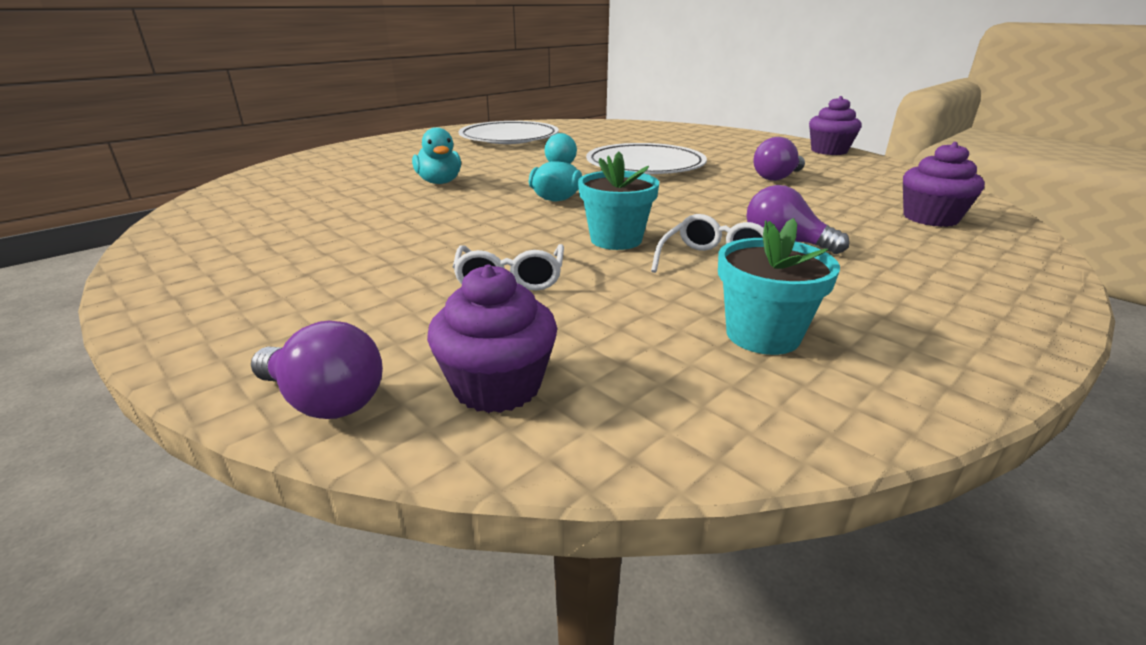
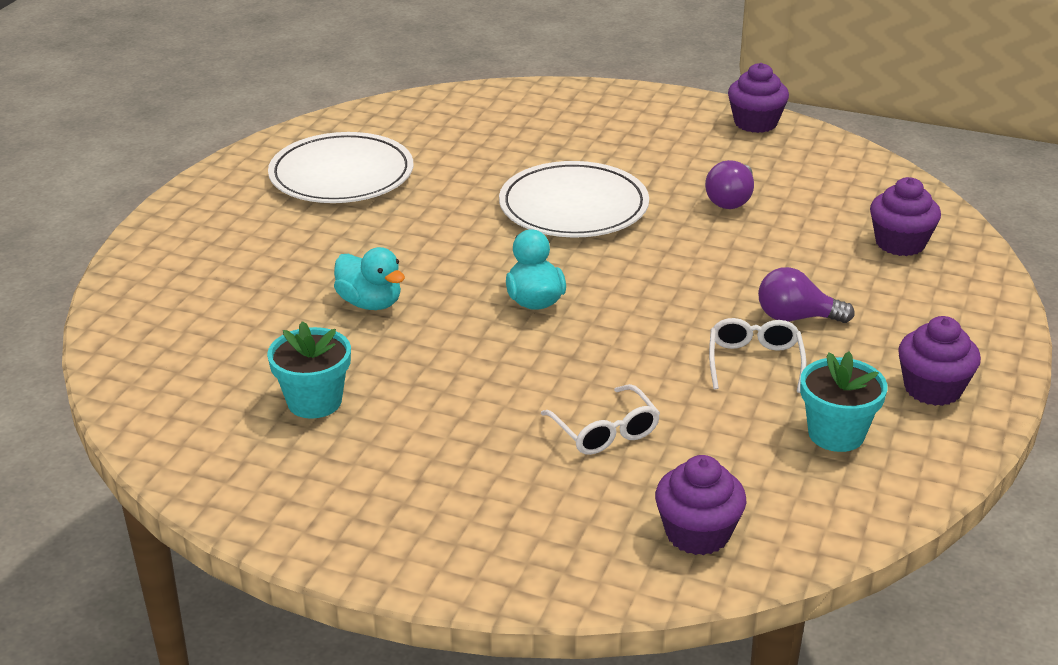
camera: 25 degrees left, 5 degrees up
purple light bulb [251,321,383,419] -> none
turquoise flower pot [578,151,659,250] -> turquoise flower pot moved to [267,321,351,419]
none -> purple cupcake [898,316,981,406]

